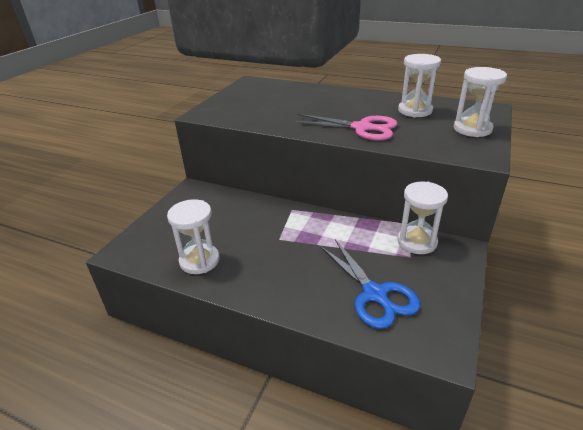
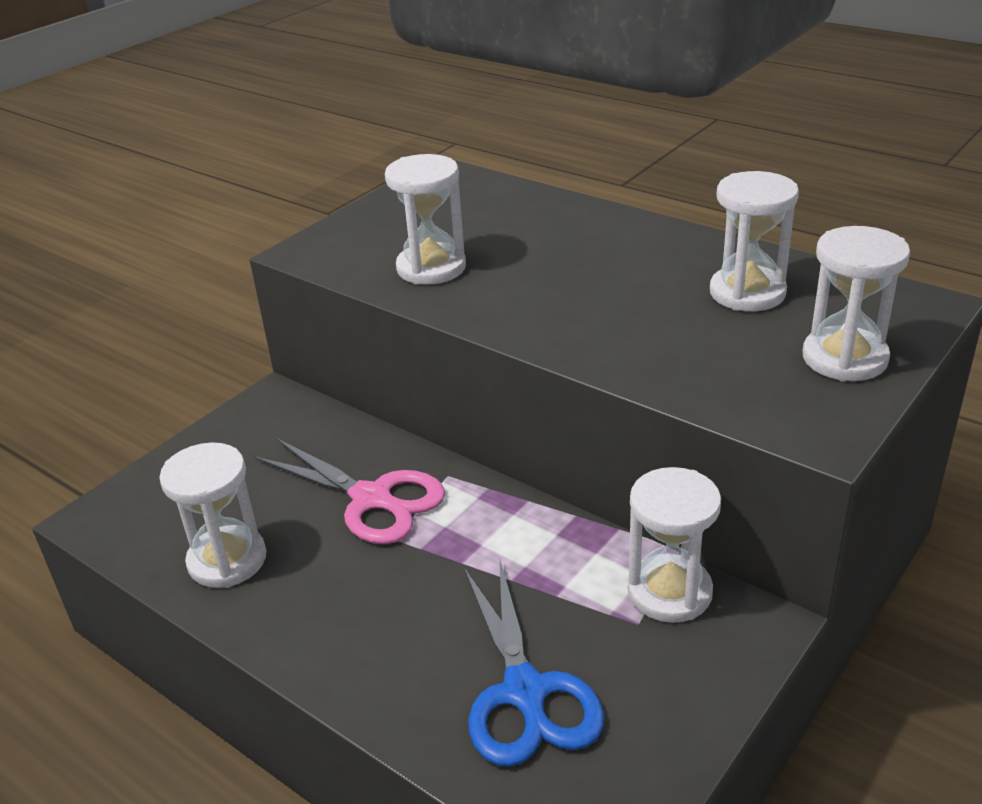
camera: 15 degrees right, 0 degrees up
pink scissors [292,114,398,141] -> pink scissors moved to [253,437,445,544]
none -> white hourglass [385,154,466,285]

